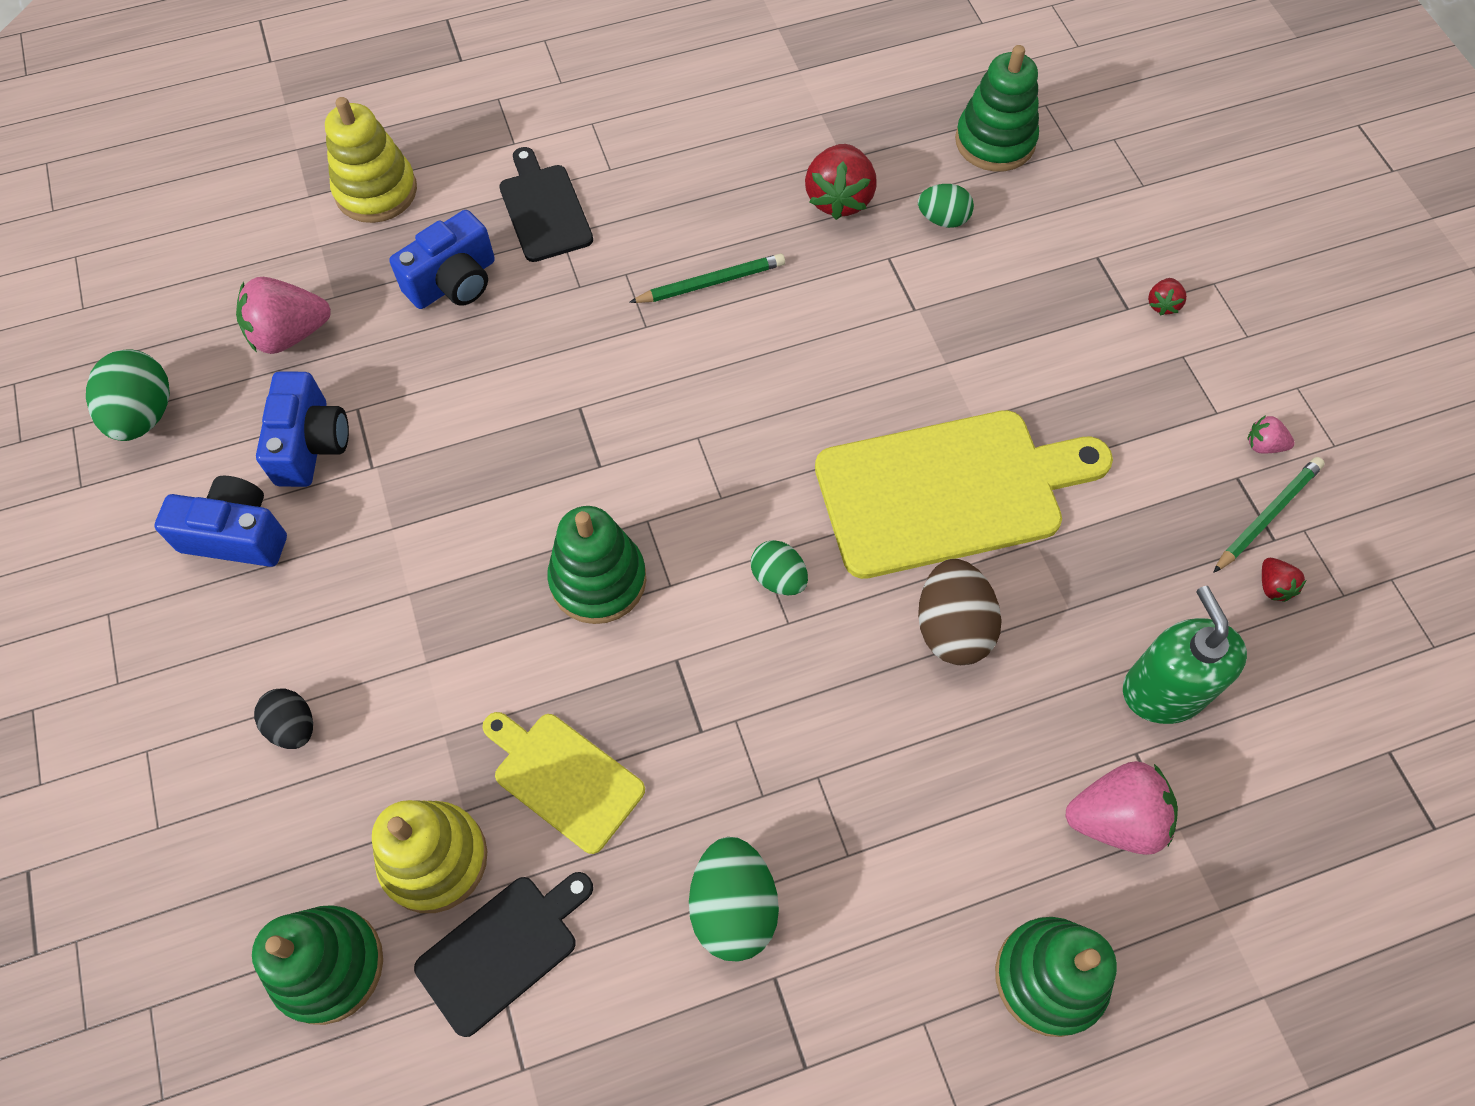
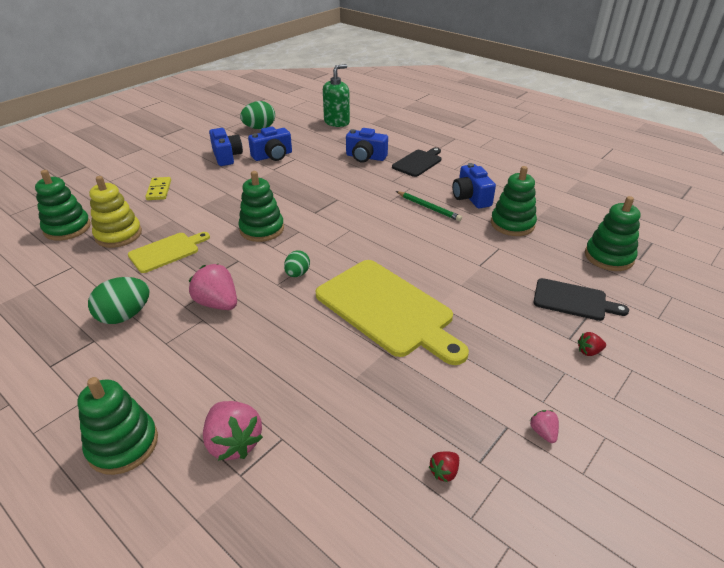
camera: 60 degrees right, 25 degrees down
pink strawberry [236,277,331,354] -> pink strawberry moved to [189,264,237,310]
black egg [254,689,313,749] -> yellow domino [145,177,171,200]
yellow stacking toy [325,97,417,223] -> none
black cutting board [414,872,593,1037] -> black cutting board moved to [533,278,629,321]
yellow cutting board [482,712,645,854] -> yellow cutting board turned 45 degrees clockwise [128,232,210,273]
red strawberry [805,144,877,220] -> green stacking toy [491,166,537,236]
green egg [918,184,974,228] -> none
brown egg [918,559,1002,665] -> none
green soap dispenser [1123,586,1247,724] -> green soap dispenser moved to [323,64,350,127]
green pencil [1213,457,1325,573] -> none
none -> blue camera [452,163,496,209]

